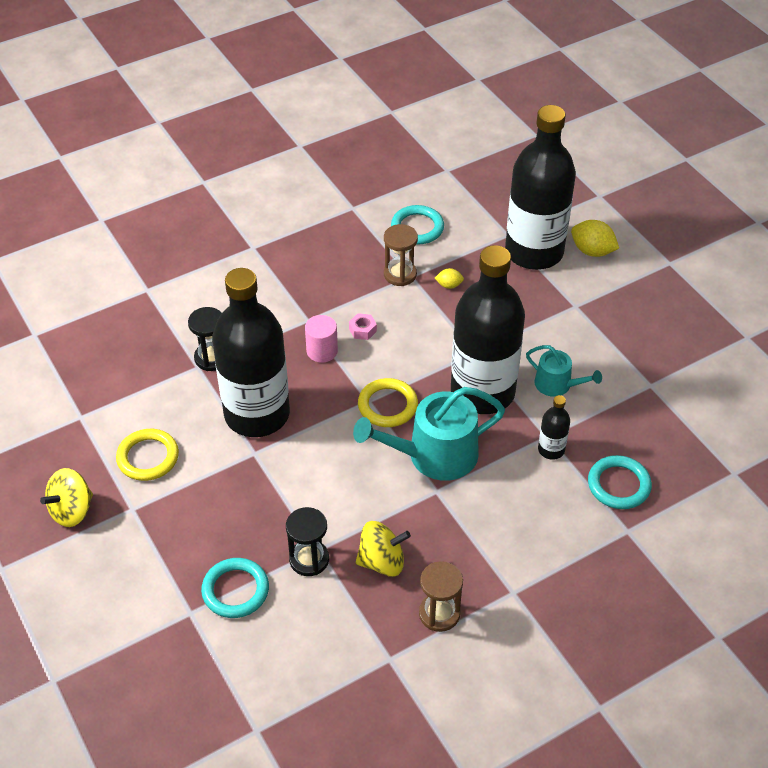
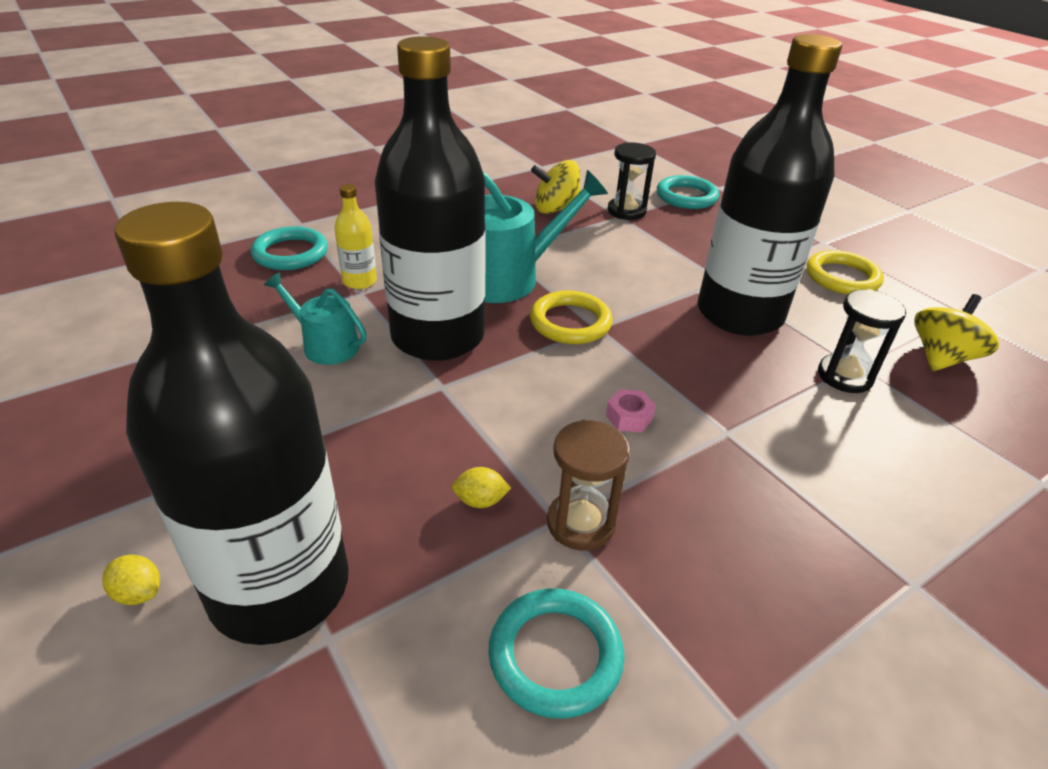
camera: 175 degrees right, 10 degrees down
yellow spinning top [40,468,93,527] -> yellow spinning top moved to [914,294,999,371]
pink cylinder [305,315,338,363] -> none
brown hourglass [419,561,463,632] -> none
black bottle [538,395,570,460] -> yellow bottle [334,184,377,289]
yellow lemon [571,220,619,257] -> yellow lemon [102,555,160,605], size x0.55

